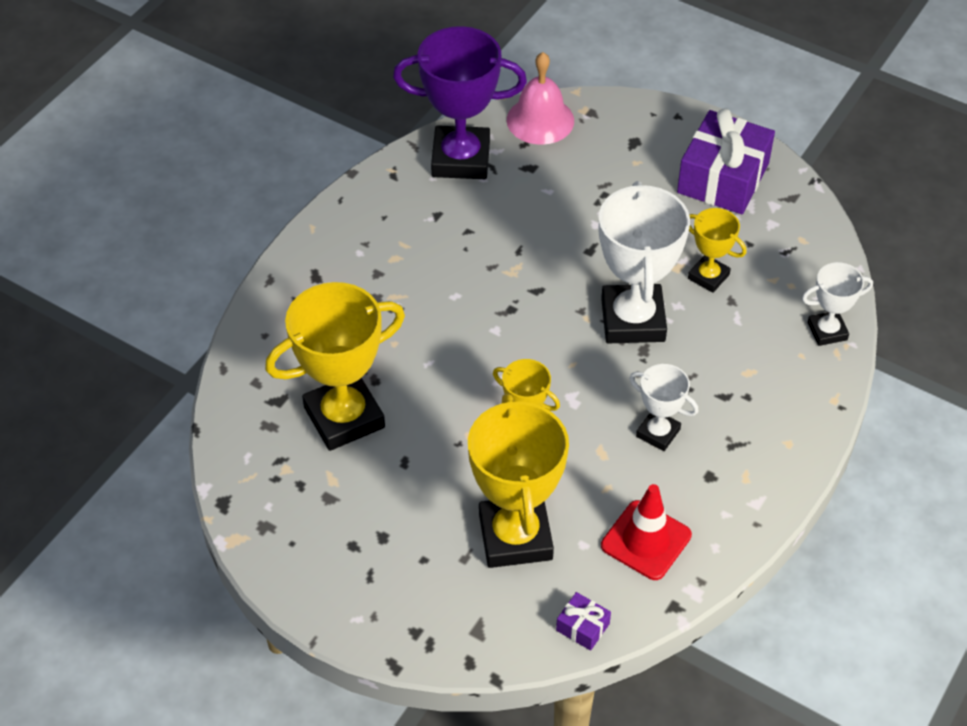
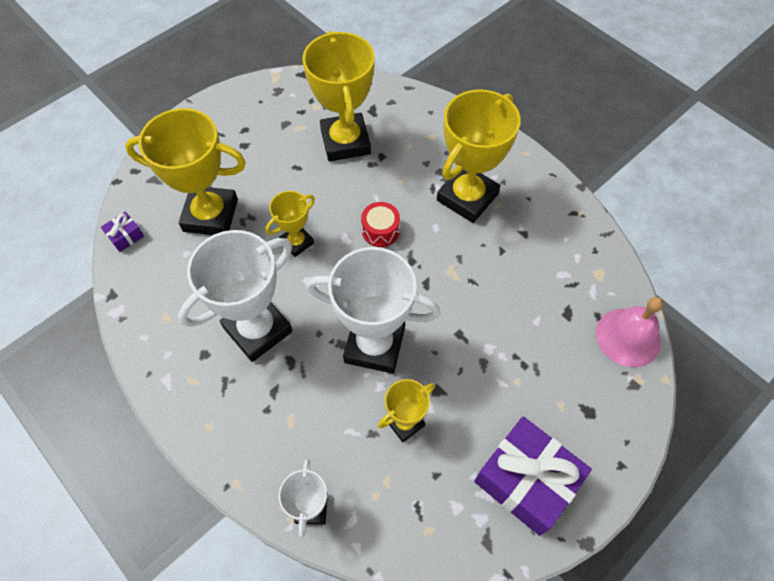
camera: 105 degrees right, 10 degrees up
purple trophy [393,26,527,179] -> none
red traffic cone [601,484,692,580] -> none
white trophy [629,364,699,451] -> white trophy [178,230,292,362], size x1.90
none -> red drum [361,202,400,247]
none -> yellow trophy [437,89,521,223]

